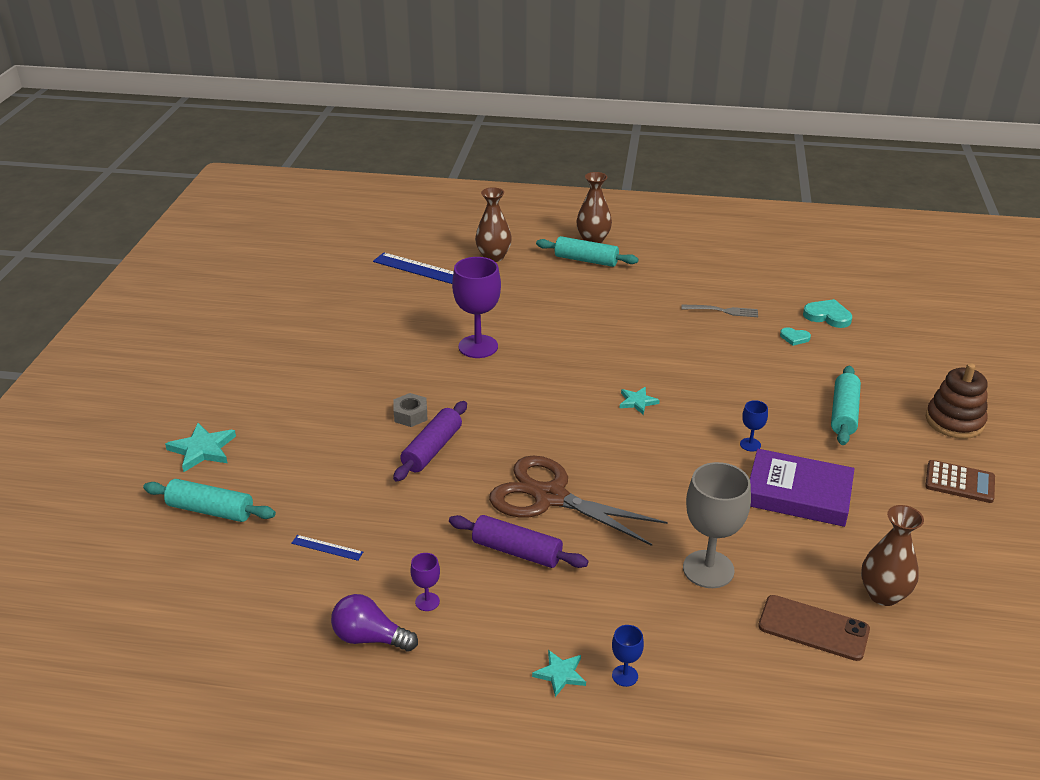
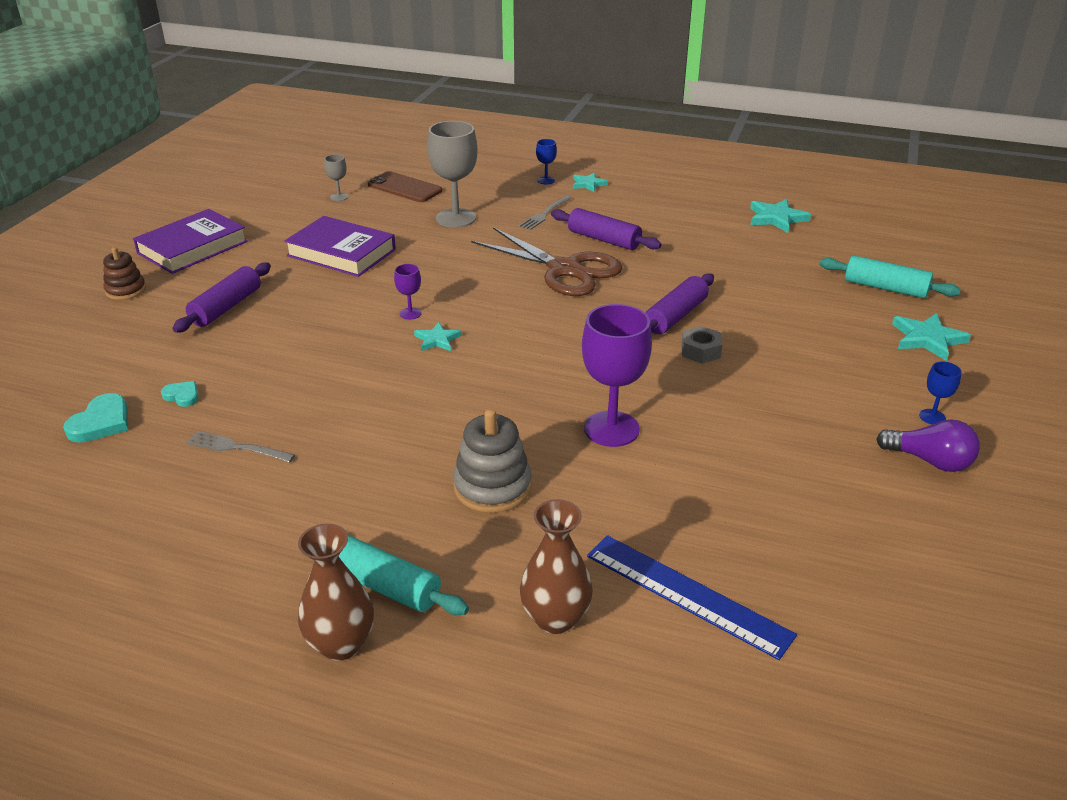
camera: 170 degrees left, 0 degrees up
blue ruler [291,535,363,561] -> none
purple light bulb [331,594,418,652] -> purple light bulb moved to [876,419,980,472]
purple goblet [410,553,440,611] -> purple goblet moved to [394,264,421,320]
blue goblet [740,400,768,452] -> blue goblet moved to [919,362,962,425]
turquoise heart [803,299,852,328] -> turquoise heart turned 105 degrees counterclockwise [63,393,128,443]
turquoise rolling pin [831,366,861,445] -> purple rolling pin [172,263,271,333]
brown vase [861,505,924,606] -> grey goblet [324,154,348,201]
brown calculator [925,460,995,503] -> purple book [133,209,248,274]
brown stacking toy [926,363,988,439] -> brown stacking toy [103,247,146,300], size x0.66
none -> grey stacking toy [453,409,532,513]
none -> grey fork [518,196,572,230]
none -> turquoise star [750,199,811,233]

